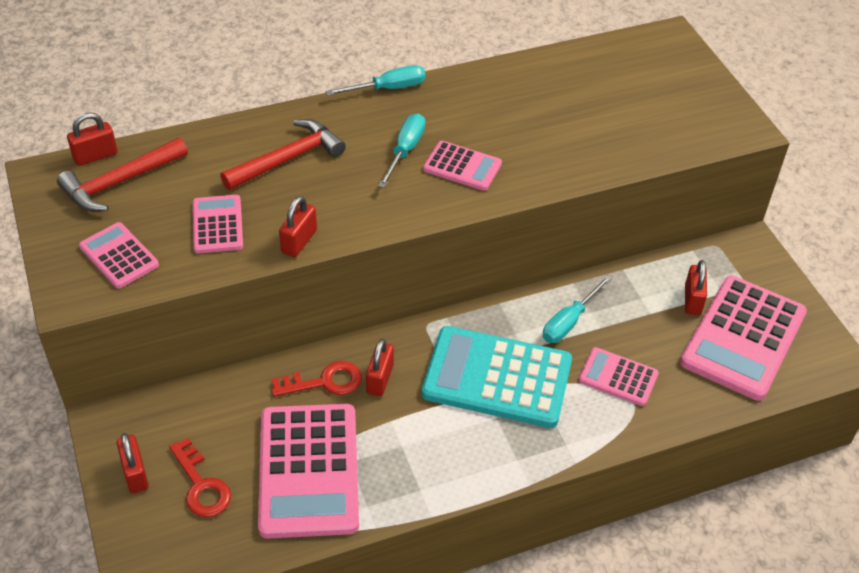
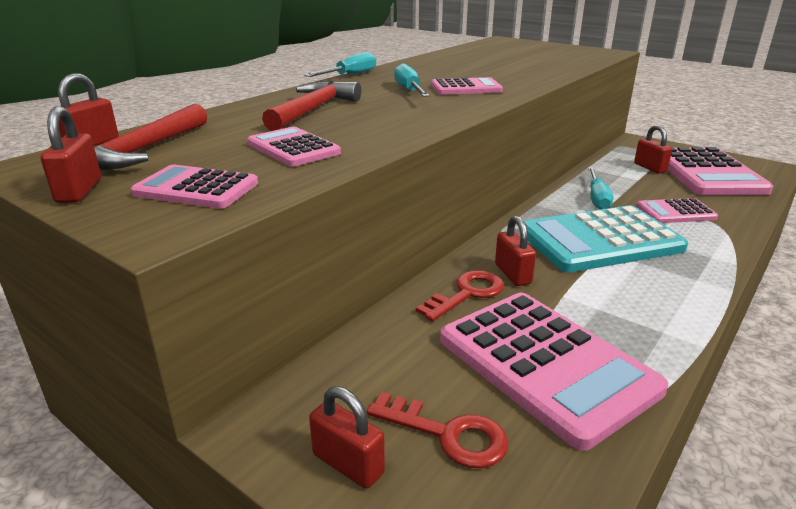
camera: 30 degrees left, 20 degrees down
red padlock [279,196,317,257] -> red padlock moved to [41,106,101,203]

